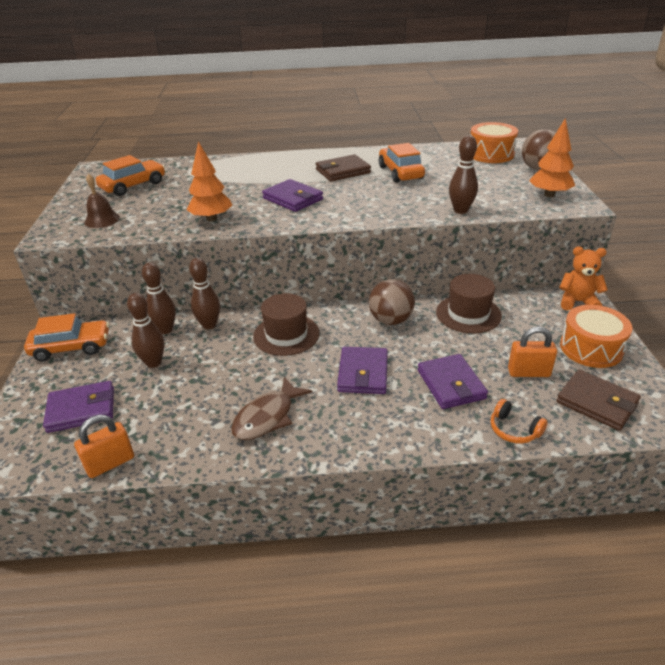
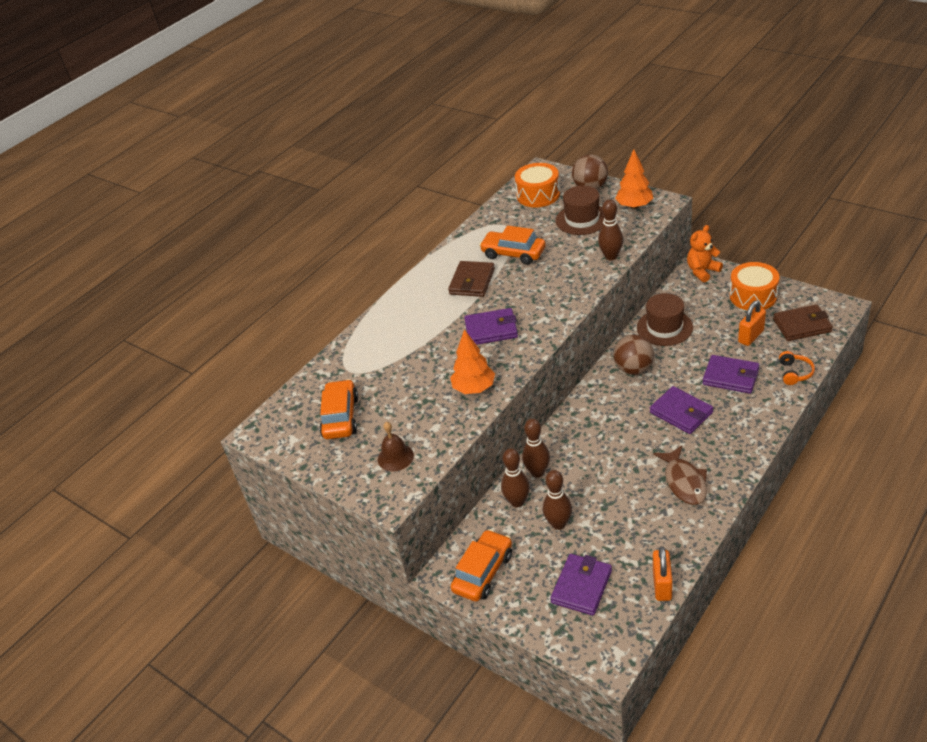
camera: 45 degrees left, 5 degrees up
brown hat [253,293,320,356] -> brown hat moved to [556,186,604,235]
orange headphones [490,399,548,444] -> orange headphones turned 75 degrees counterclockwise [779,351,815,385]

